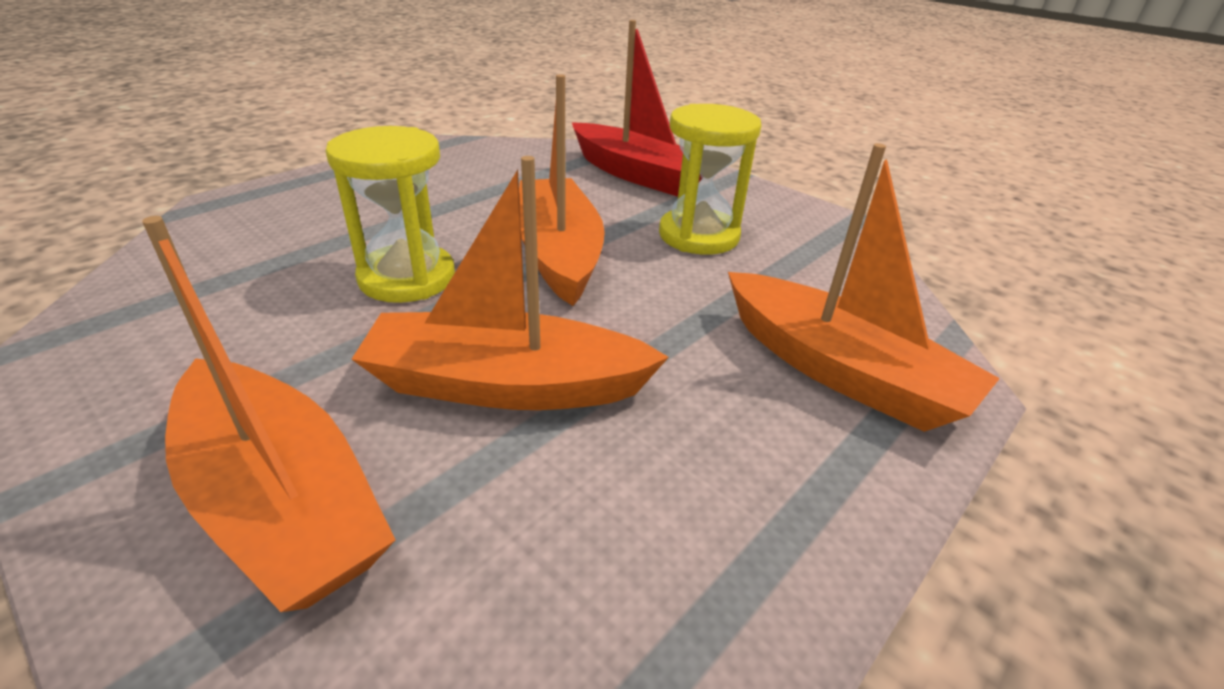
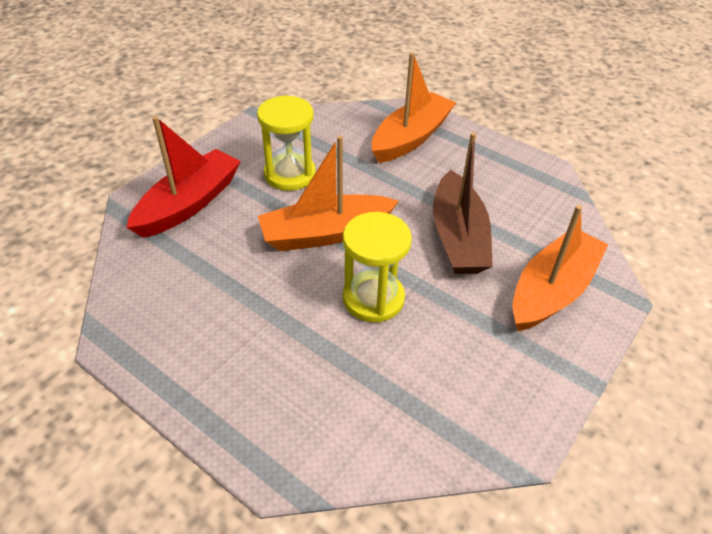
camera: 95 degrees left, 10 degrees up
orange boat [352,156,669,410] -> brown boat [433,132,493,274]

